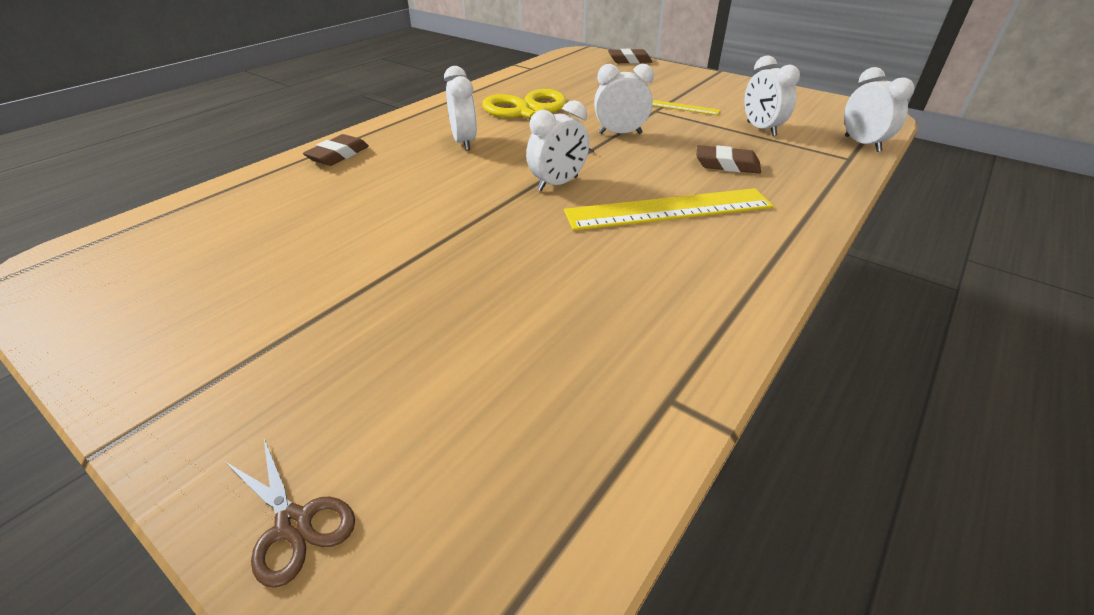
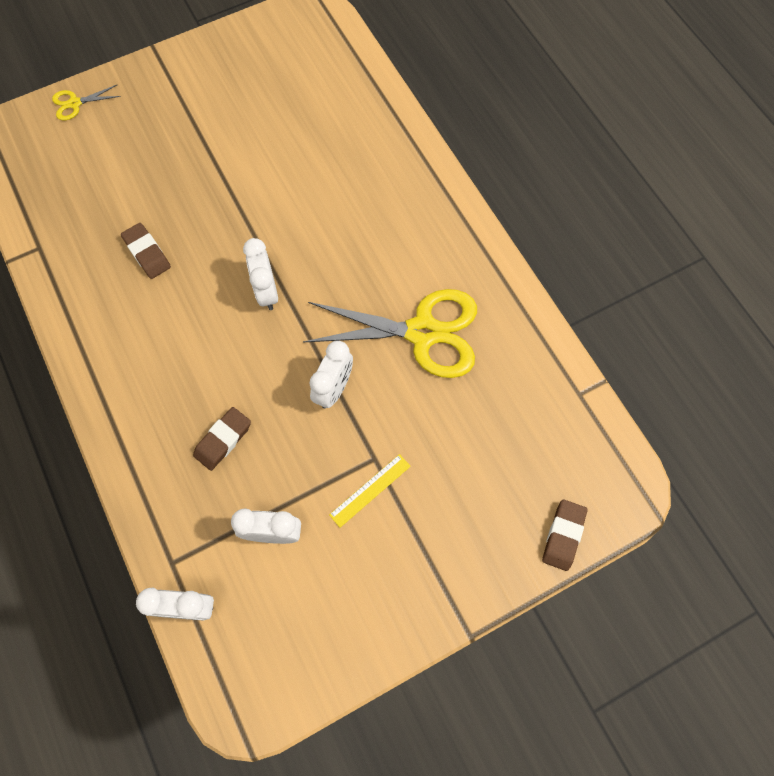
camera: 115 degrees right, 30 degrees up
brown scissors [226,439,355,588] -> yellow scissors [52,85,121,120]
brown eraser [303,134,369,166] -> brown eraser moved to [121,223,171,279]
white clock [444,66,477,151] -> none
yellow ruler [564,188,773,231] -> none

